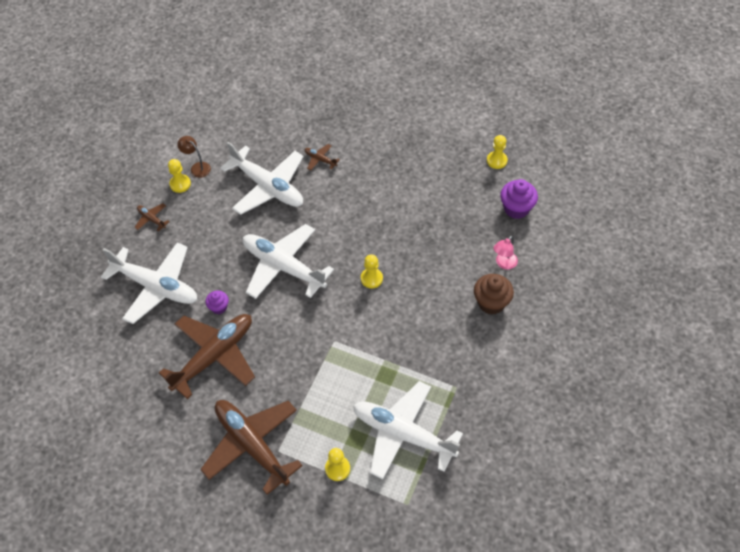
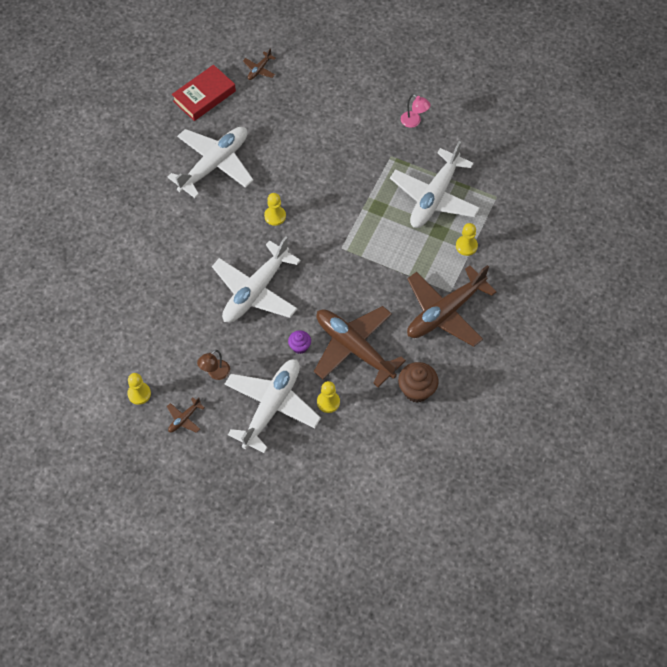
camera: 90 degrees left, 5 degrees up
brown lamp [177,136,211,178] -> brown lamp moved to [197,350,230,380]
white plane [220,142,304,215] -> white plane moved to [167,127,254,198]
brown plane [305,144,340,170] -> brown plane moved to [243,49,276,80]
brown cupcake [474,274,514,315] -> brown cupcake moved to [398,362,439,402]
yellow pawn [487,135,508,169] -> yellow pawn moved to [317,381,340,413]
pink lamp [493,236,518,269] -> pink lamp moved to [401,94,431,128]
purple cupcake [500,179,538,219] -> red book [172,65,236,121]

